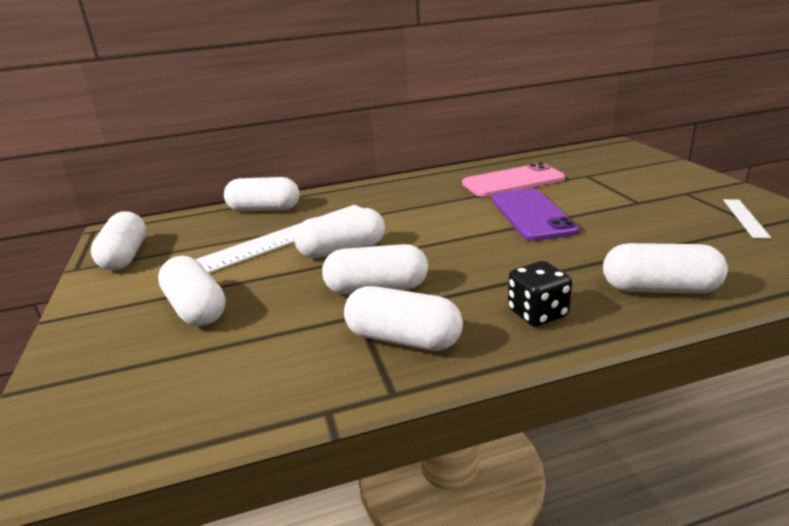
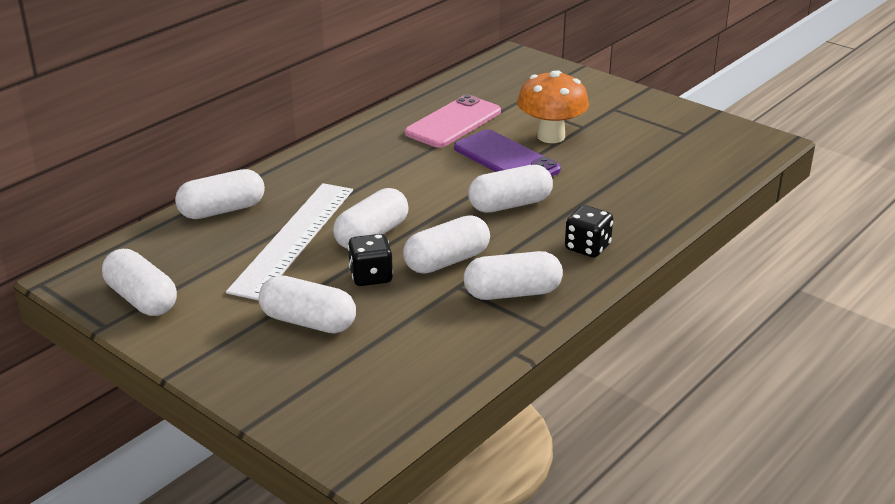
camera: 35 degrees left, 5 degrees up
white capsule [603,243,728,294] -> white capsule moved to [468,165,553,213]
white ruler [723,199,772,239] -> none
none -> black dice [348,234,393,286]
none -> orange mushroom [517,70,589,143]

